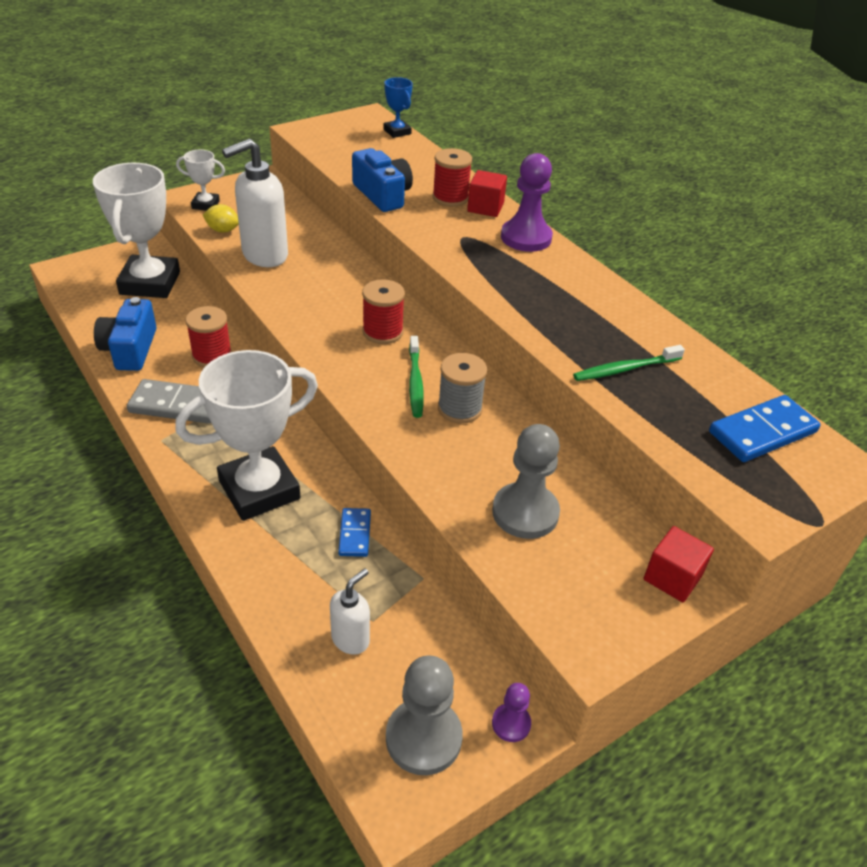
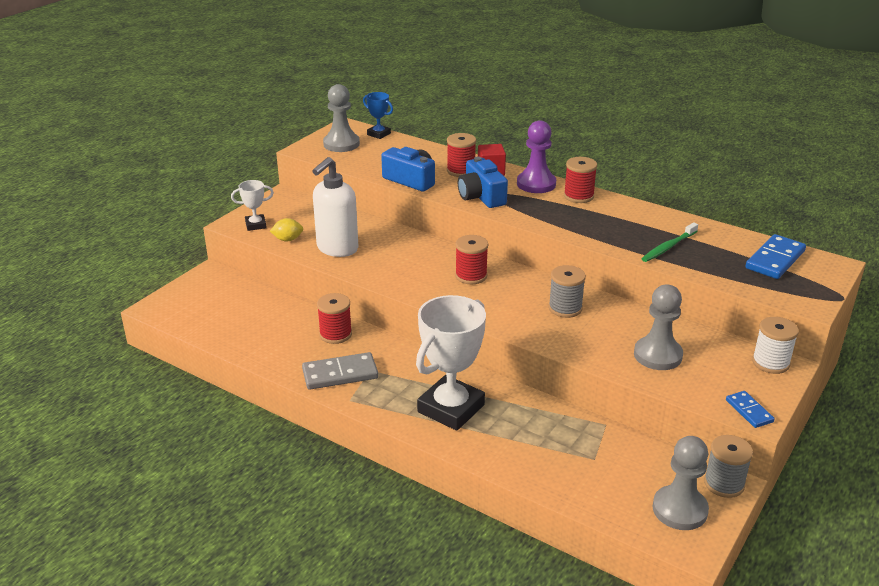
camera: 20 degrees left, 10 degrees down
white trophy [93,163,180,298] -> none
blue camera [94,297,157,371] -> blue camera moved to [458,157,508,208]
white soap dispenser [330,569,370,655] -> none
blue domino [338,508,371,557] -> blue domino moved to [726,391,775,428]
green toothbrush [409,336,424,418] -> none
purple pawn [492,683,531,742] -> grey spool [704,435,753,498]
red cube [644,526,714,602] -> white spool [752,317,799,374]
none -> grey pawn [323,84,360,152]
none -> red spool [564,157,597,203]

